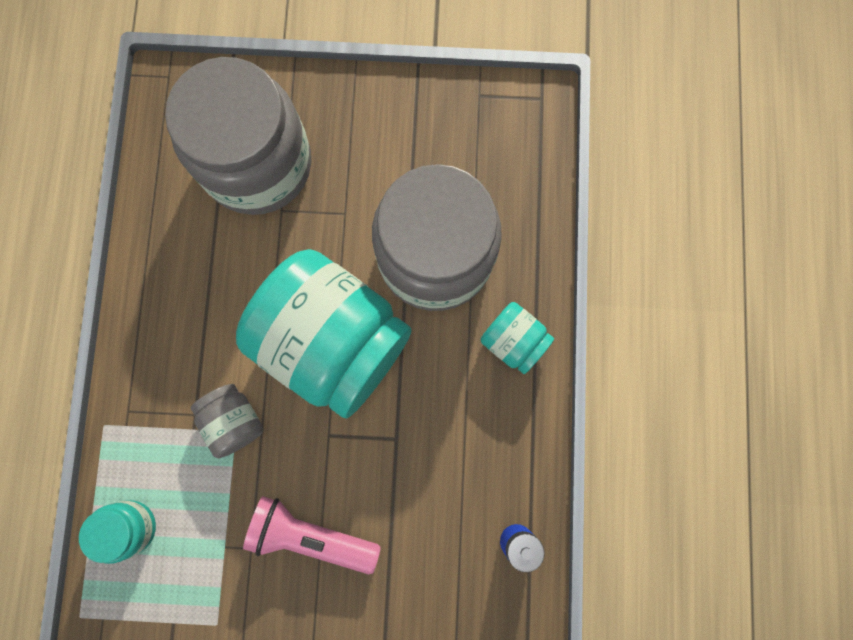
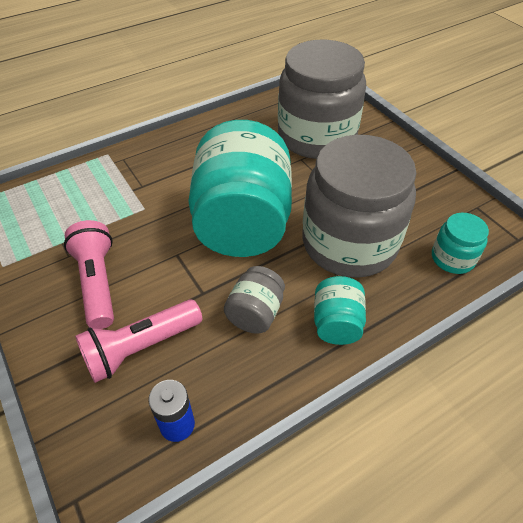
camera: 55 degrees right, 30 degrees down
turquoise jar [79,500,156,564] -> turquoise jar moved to [432,212,489,274]
grey jar [191,384,264,458] -> grey jar moved to [224,266,285,334]
none -> pink flashlight [75,299,202,383]

